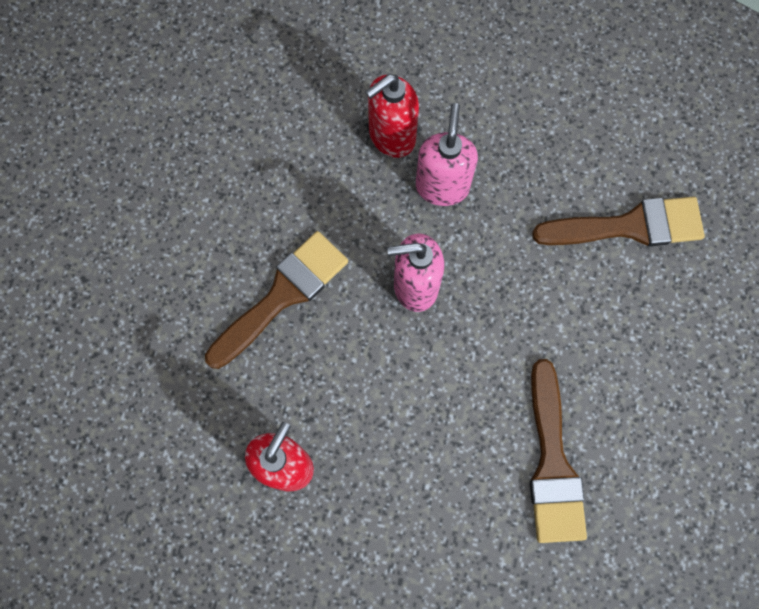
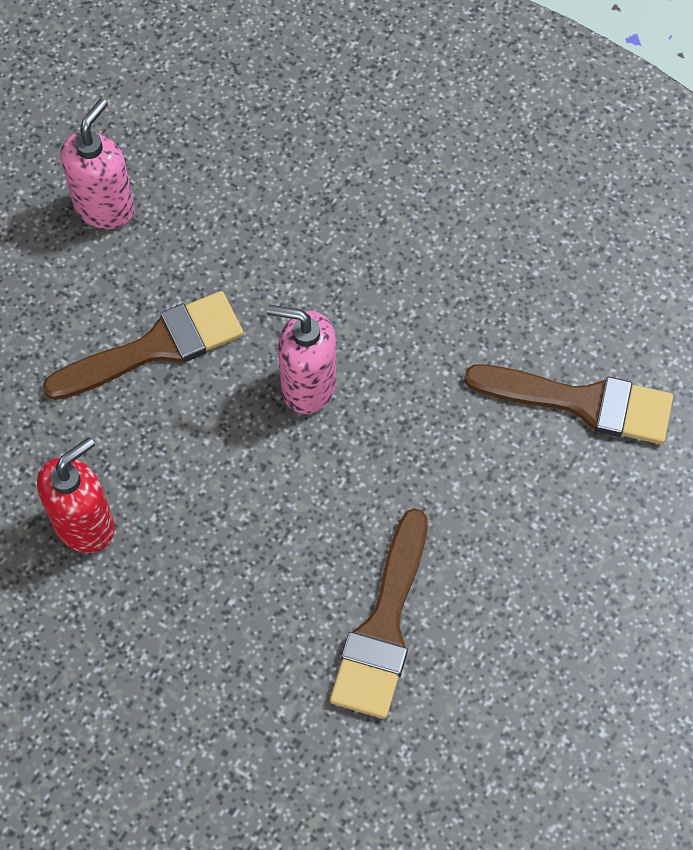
camera: 20 degrees right, 10 degrees down
red soap dispenser [365,74,419,158] -> none
pink soap dispenser [416,103,478,206] -> pink soap dispenser moved to [60,98,135,229]

